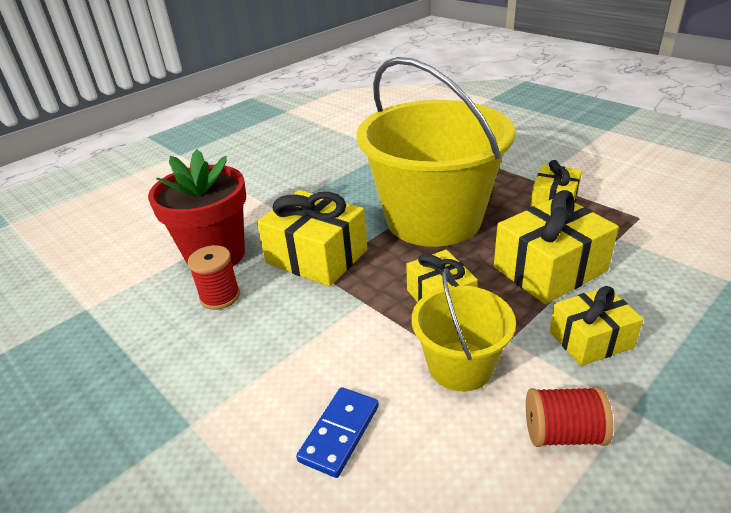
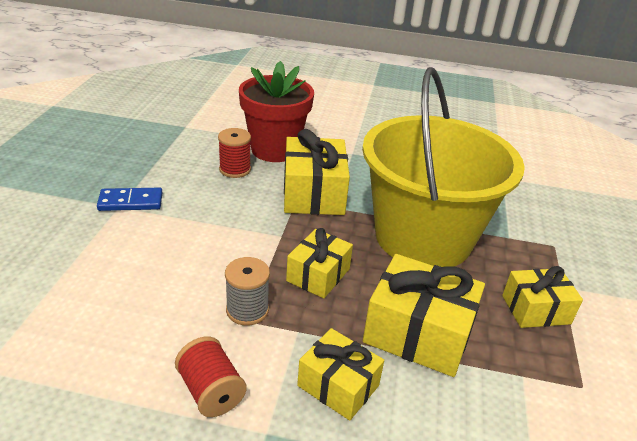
camera: 50 degrees right, 0 degrees up
blue domino [296,387,379,478] -> blue domino moved to [97,188,163,211]
yellow bucket [411,268,516,392] -> grey spool [225,257,270,326]

